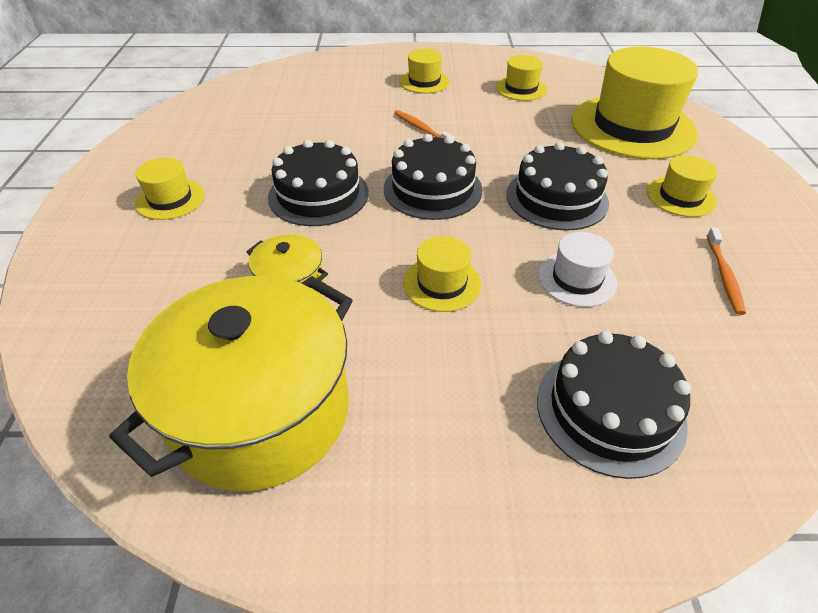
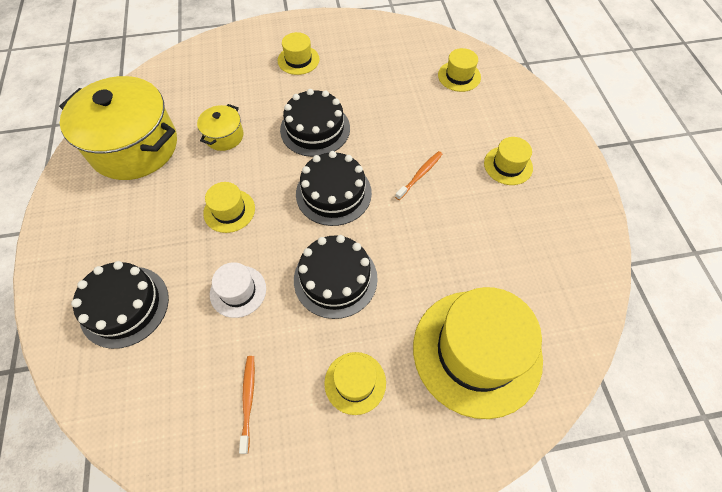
camera: 80 degrees right, 15 degrees up
yellow hat [496,55,547,101] -> yellow hat moved to [438,48,481,92]
orange toothbrush [706,228,746,315] -> orange toothbrush turned 90 degrees clockwise [239,356,255,454]

